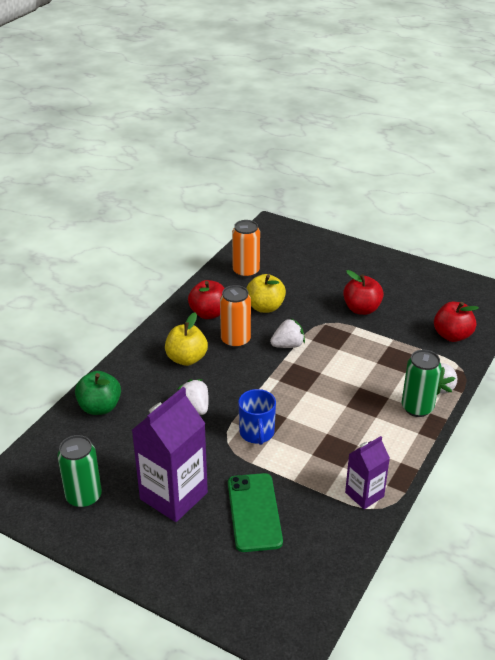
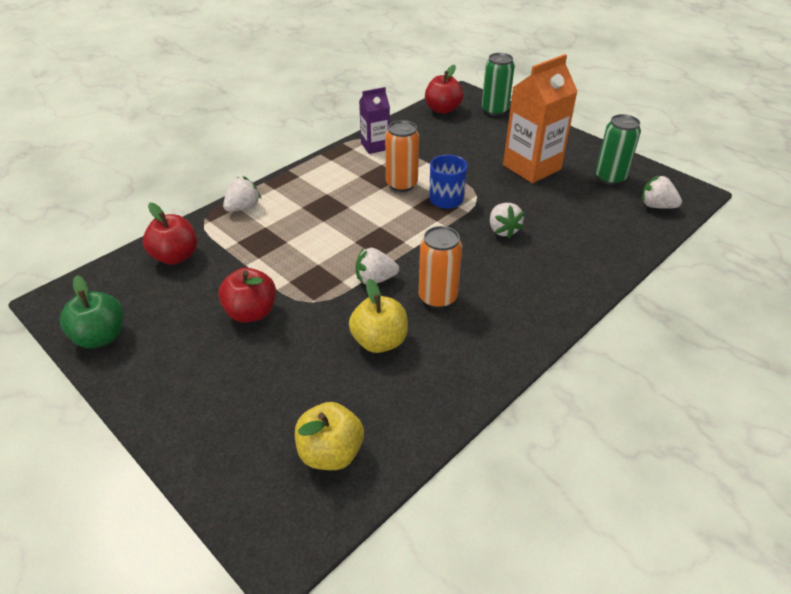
camera: 165 degrees left, 5 degrees up
green apple [75,371,121,415] -> green apple moved to [60,275,124,348]
purple carton [132,387,208,522] -> orange carton [503,54,578,183]
yellow apple [165,312,208,366] -> yellow apple moved to [295,402,364,470]
red apple [188,280,225,319] -> red apple moved to [425,65,463,114]
green phone [228,473,283,552] -> none
orange can [232,220,260,278] -> orange can moved to [385,120,419,192]
green can [402,350,442,417] -> green can moved to [482,53,515,116]
none -> white strawberry [642,175,682,209]

